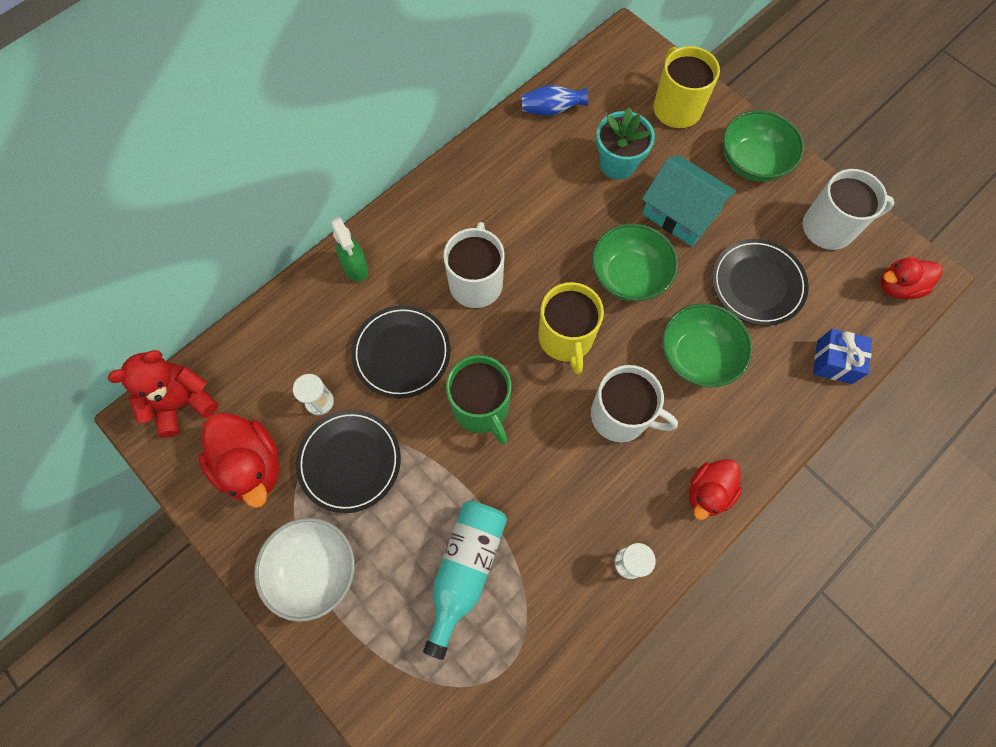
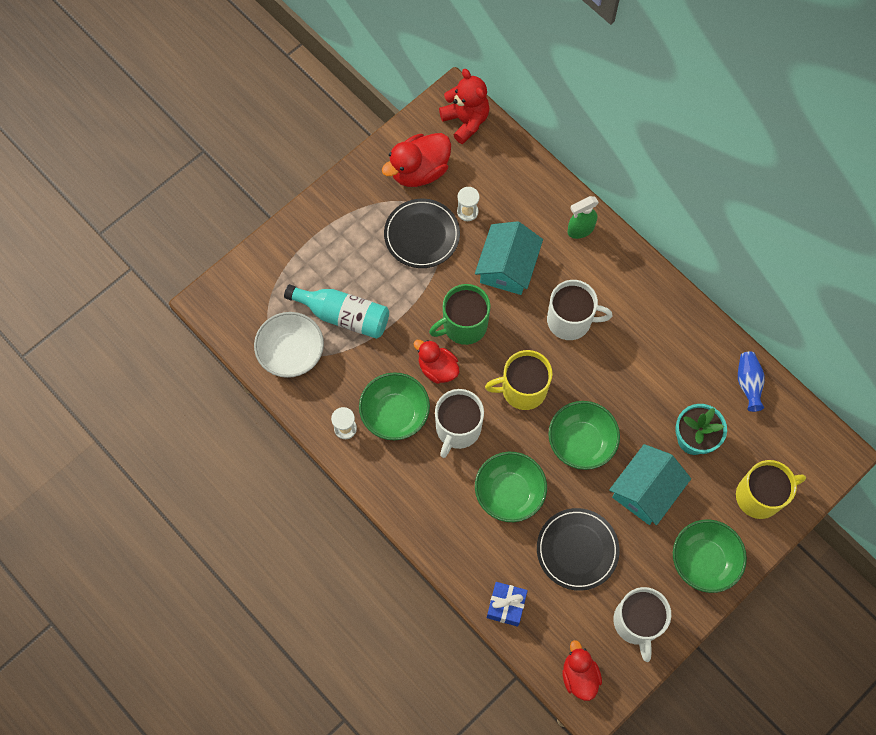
camera: 90 degrees right, 0 degrees up
white bowl [254,518,355,622] -> white bowl moved to [254,312,324,378]
black plate [351,305,450,398] -> turquoise house [475,221,543,295]
red duck [689,459,742,520] -> red duck moved to [413,340,459,384]
none -> green bowl [359,372,430,440]

